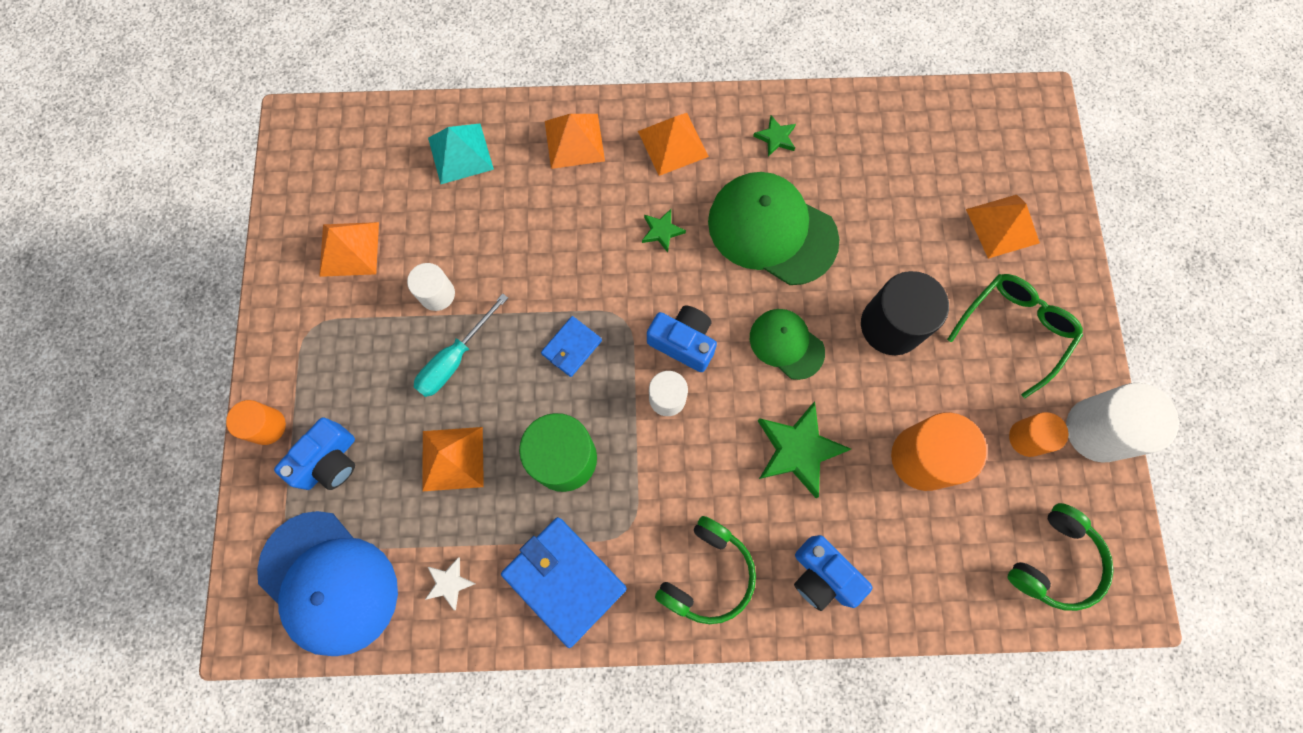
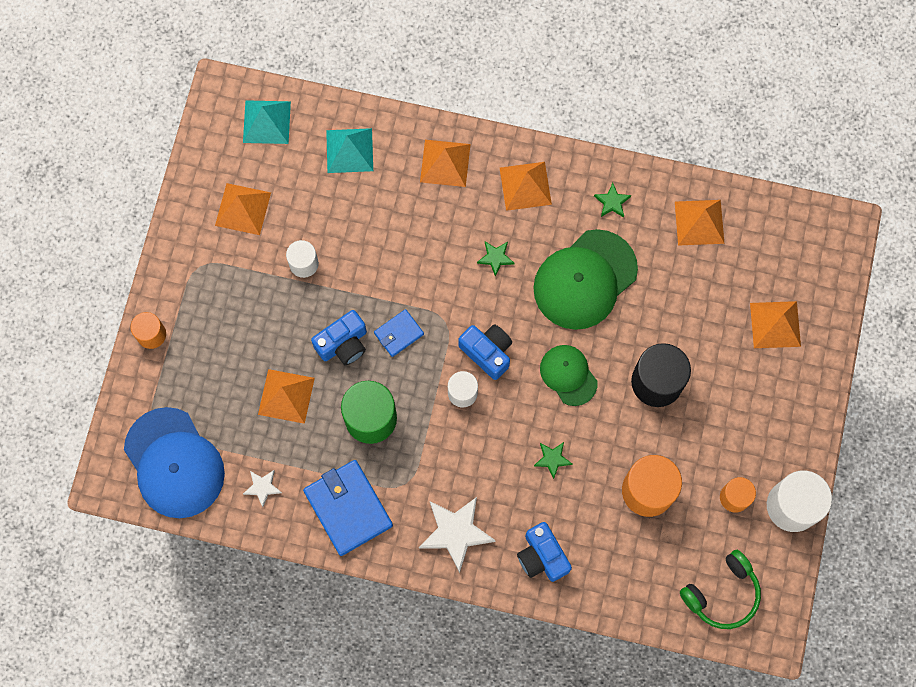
camera: 15 degrees right, 0 degrees up
blue camera [274,417,355,490] -> blue camera moved to [311,310,367,365]
turquoise screwdriver [414,293,508,397] -> none
green headphones [655,516,756,624] -> white star [419,497,496,573]
green cap [708,172,839,285] -> green cap turned 90 degrees counterclockwise [533,229,638,330]
green star [758,402,851,498] -> green star [534,442,572,479], size x0.51
green glasses [947,274,1083,398] -> none
none -> turquoise pyramid [243,100,291,144]
none -> orange pyramid [675,200,724,246]

